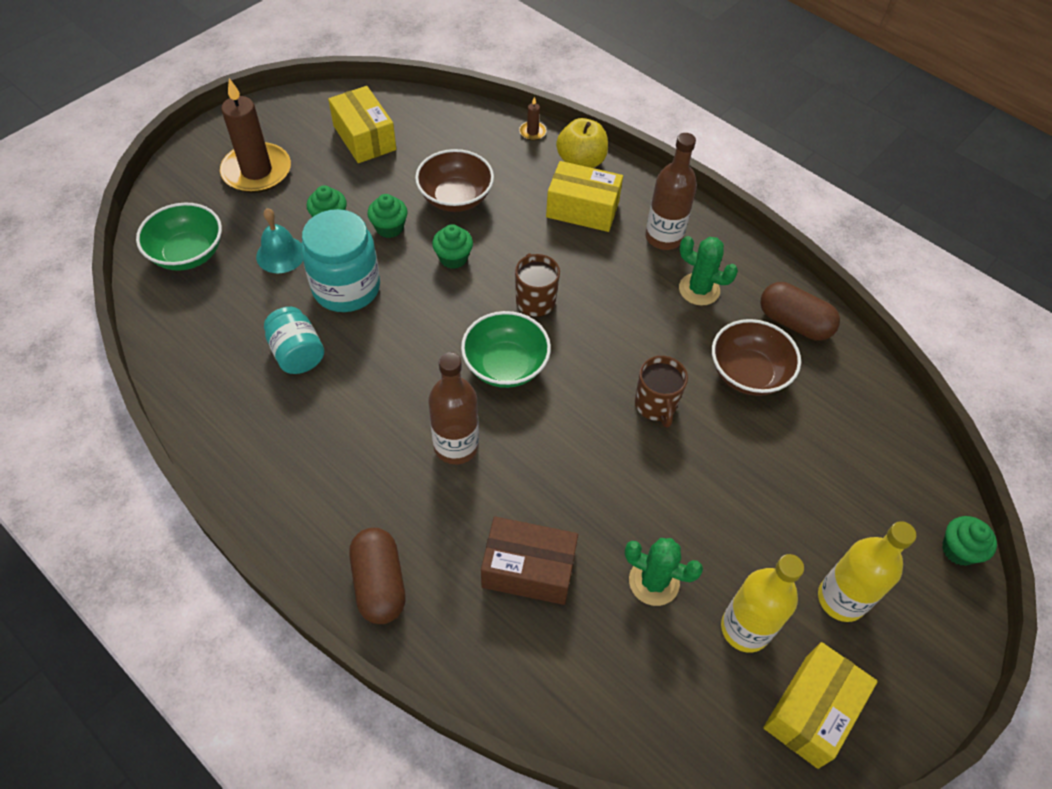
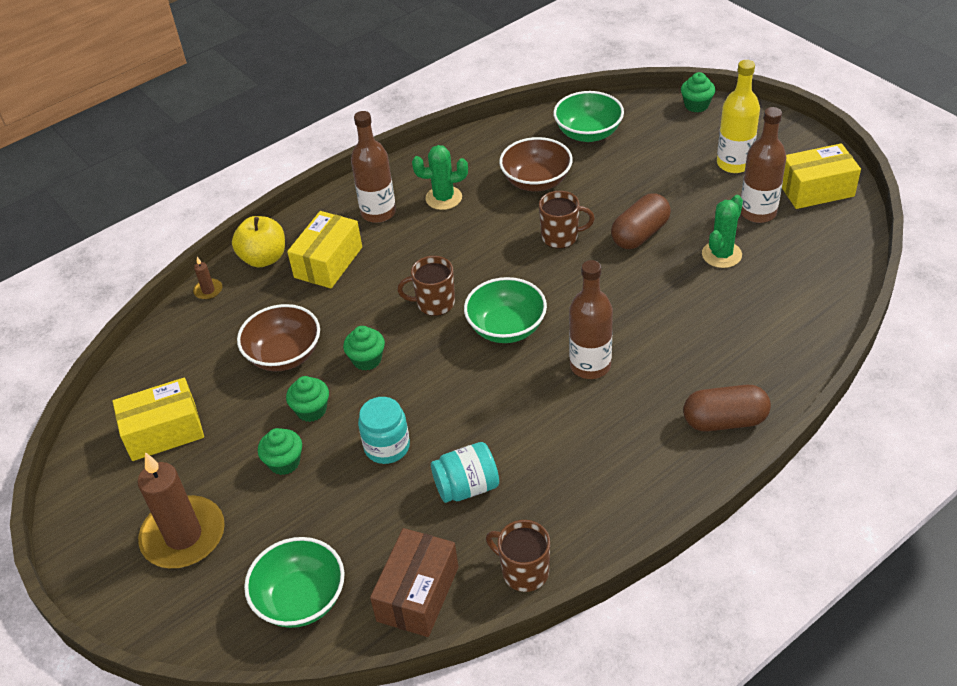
camera: 75 degrees left, 10 degrees down
turquoise bell [256,208,303,273] -> none
turquoise jar [301,209,380,312] -> turquoise jar [358,397,410,464], size x0.63
brown box [481,517,578,605] -> brown box moved to [370,528,458,637]
green cactus [679,236,738,306] -> green cactus turned 45 degrees clockwise [412,145,468,210]
yellow bottle [721,554,804,653] -> brown bottle [741,107,786,223]
brown capsule [761,282,840,341] -> brown capsule moved to [611,193,671,249]
yellow box [763,642,878,769] -> yellow box turned 60 degrees counterclockwise [782,143,861,209]
none -> brown mug [486,520,550,592]
none -> green bowl [553,91,624,142]

